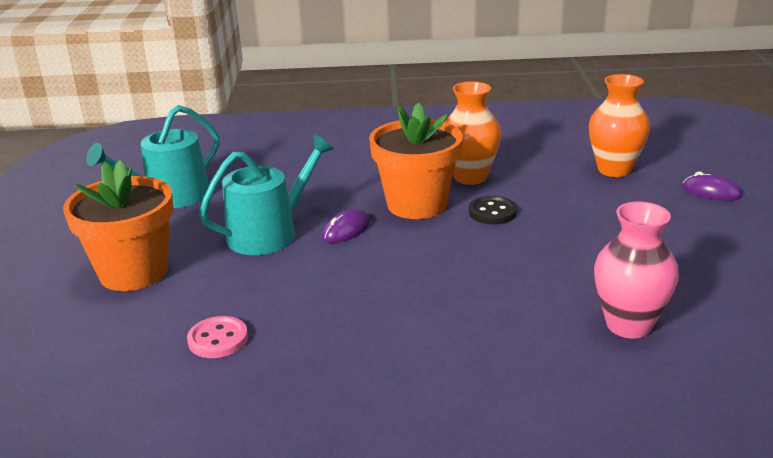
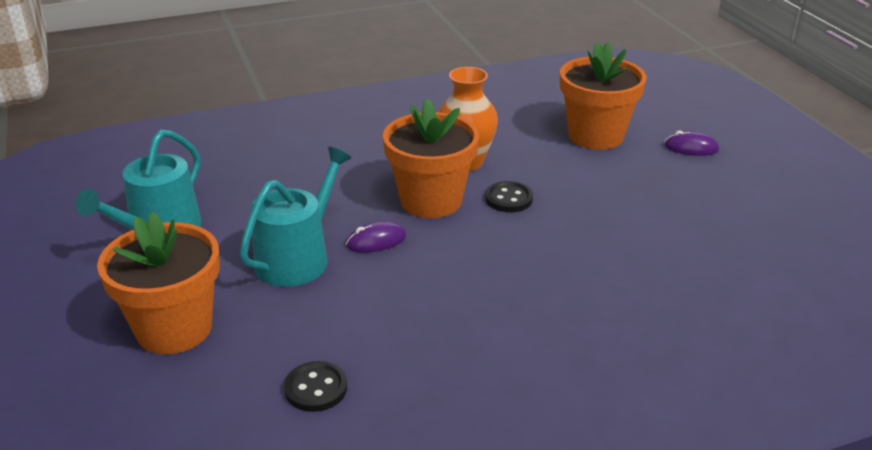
camera: 20 degrees left, 5 degrees up
pink button [187,316,248,358] -> black button [284,361,347,412]
purple mouse [322,209,370,243] -> purple mouse turned 45 degrees clockwise [346,221,407,253]
orange vase [589,74,650,177] -> orange flower pot [560,42,647,150]
pink vase [594,201,679,339] -> none

